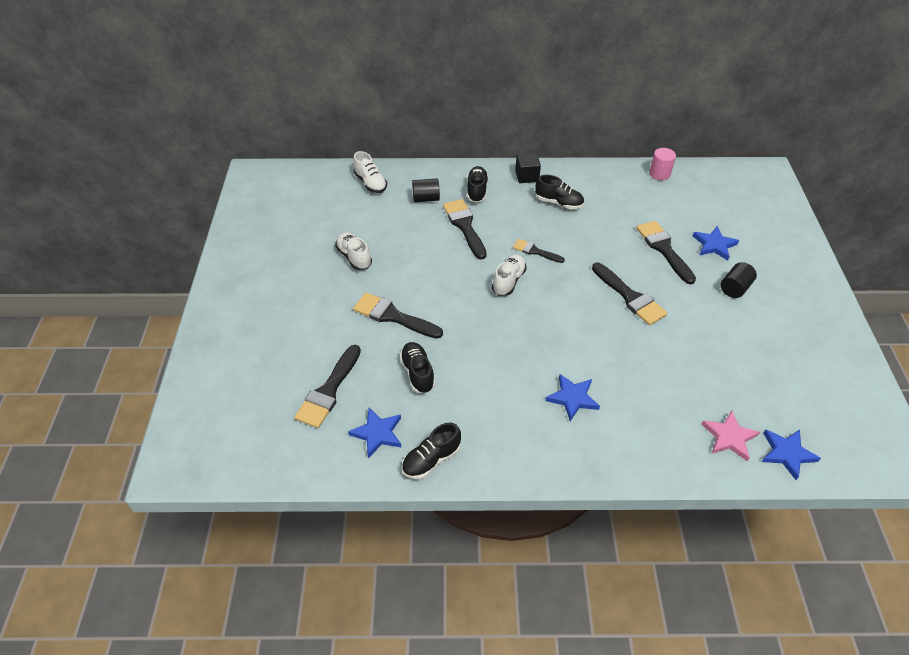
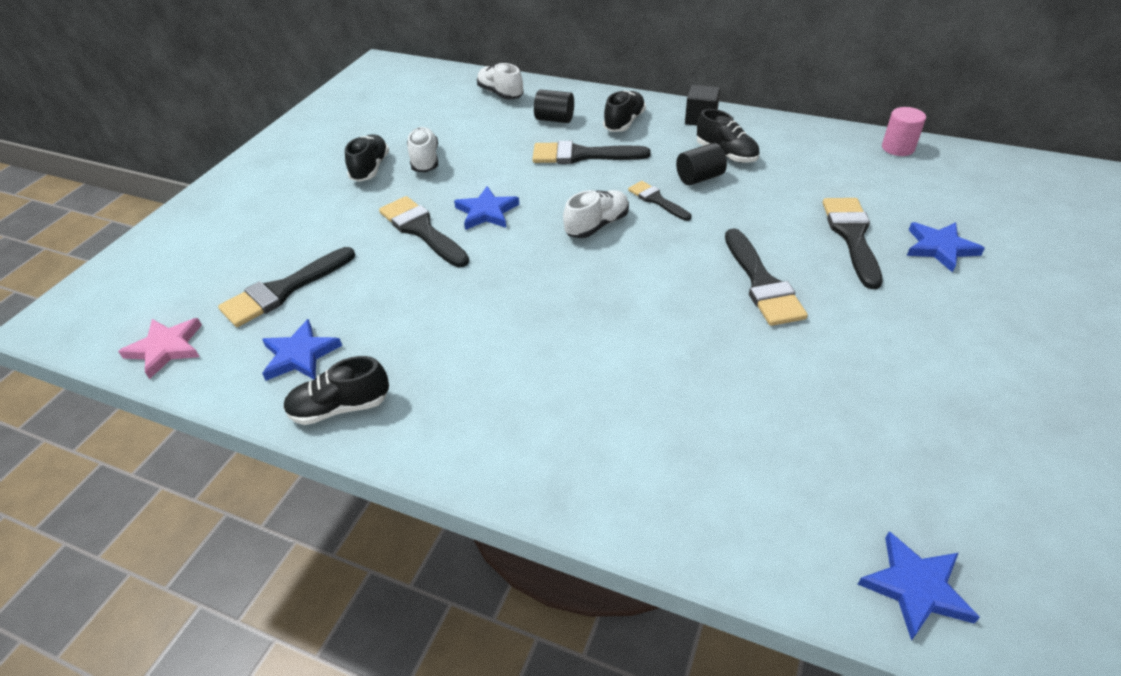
camera: 25 degrees right, 5 degrees down
white shoe [353,151,387,193] -> white shoe turned 150 degrees clockwise [477,63,524,99]
black shoe [400,342,435,393] -> black shoe moved to [345,134,389,182]
black brush [443,199,487,260] -> black brush turned 90 degrees counterclockwise [532,141,651,164]
blue star [545,374,600,421] -> blue star moved to [454,186,519,230]
pink star [701,410,760,461] -> pink star moved to [118,318,202,379]
black cylinder [720,262,757,298] -> black cylinder moved to [676,143,727,185]

